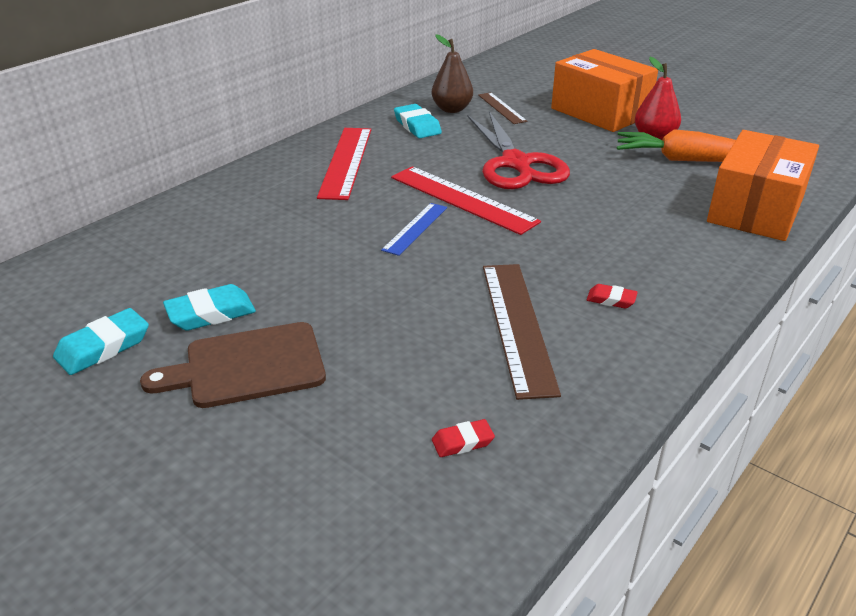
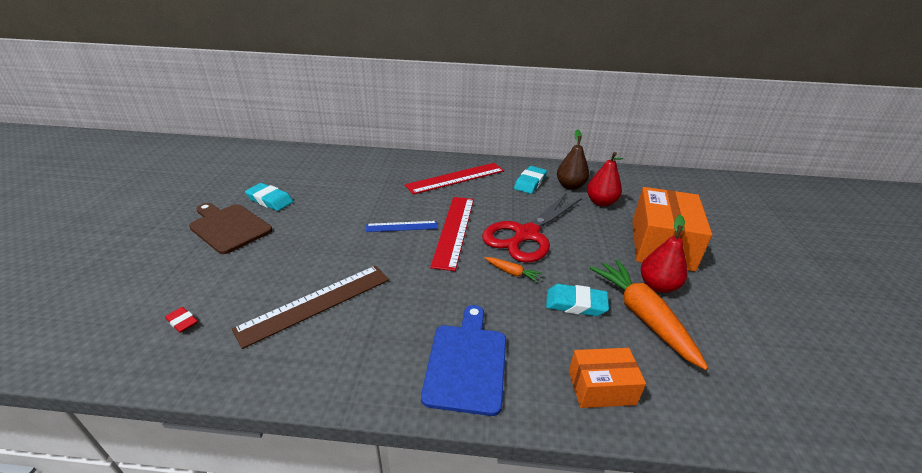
camera: 55 degrees right, 0 degrees up
turquoise eraser [53,308,149,375] -> turquoise eraser moved to [546,284,609,316]
brown ruler [478,92,527,124] -> red pear [587,152,623,206]
red eraser [586,284,638,308] -> none
orange box [707,130,819,241] -> orange box [569,348,646,408], size x0.55
none -> blue cutting board [421,305,506,416]
none -> orange carrot [485,257,542,282]

